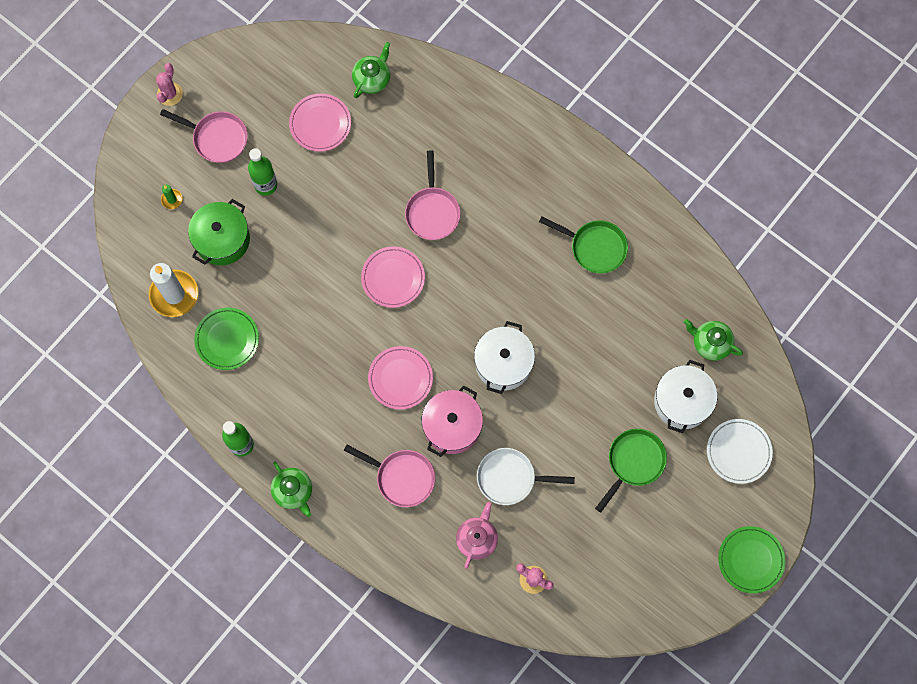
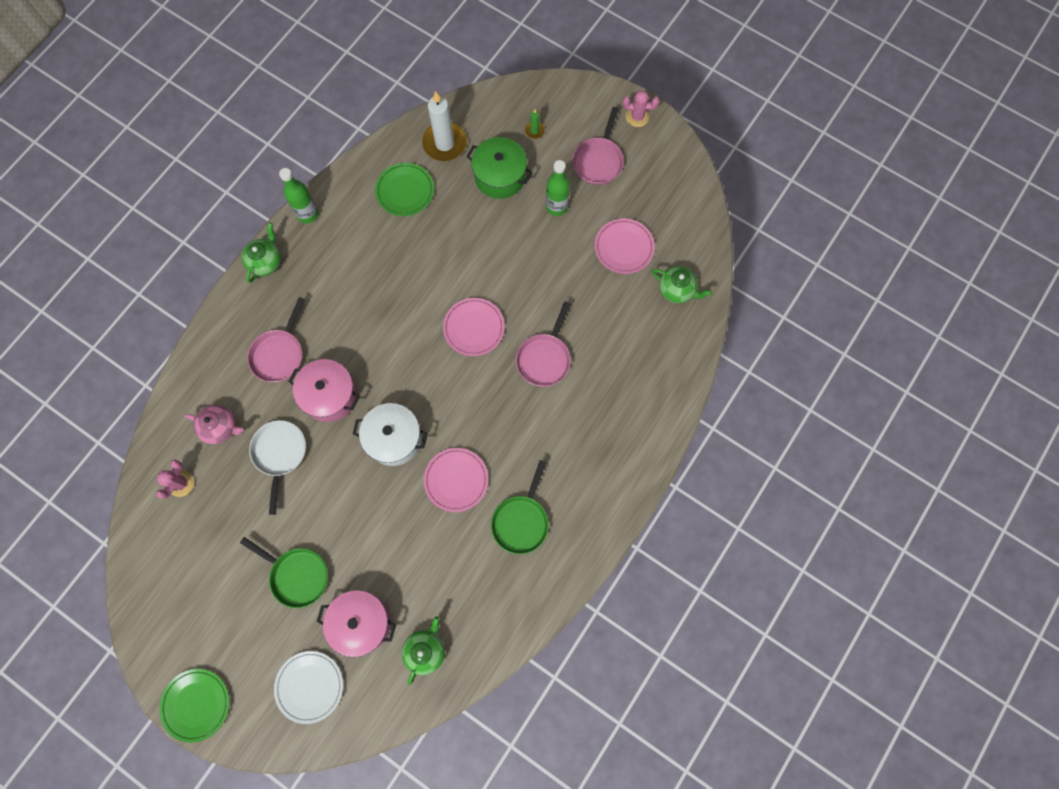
camera: 85 degrees right, 0 degrees up
green teapot [271,462,312,517] -> green teapot turned 150 degrees clockwise [242,223,281,283]
pink plate [368,346,433,410] -> pink plate moved to [424,448,488,512]
pink pan [405,151,461,240] -> pink pan turned 60 degrees counterclockwise [516,301,571,387]
white pot [654,360,717,433] -> pink pot [316,590,396,657]

